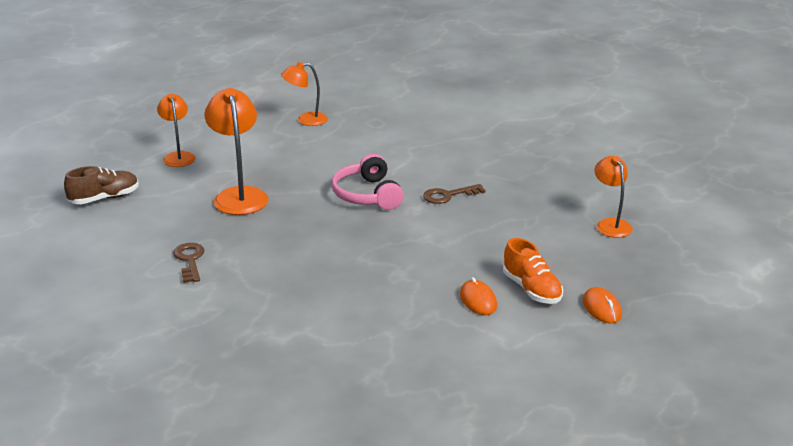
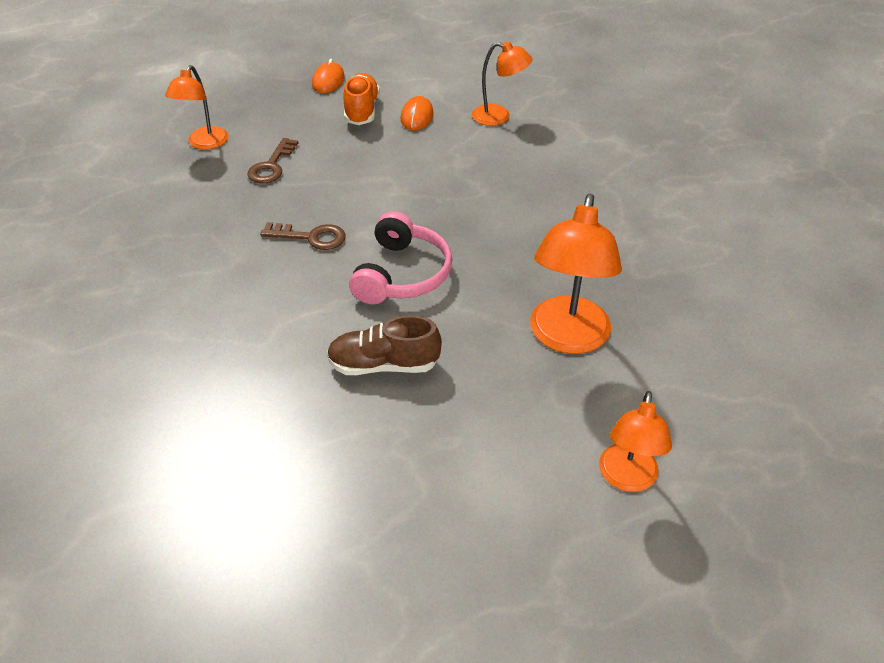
camera: 150 degrees left, 15 degrees up
brown shoe [64,166,139,204] -> brown shoe moved to [327,315,442,375]
brown key [173,243,205,283] -> brown key moved to [248,138,299,184]
orange lamp [281,62,328,126] -> orange lamp moved to [472,41,533,126]

